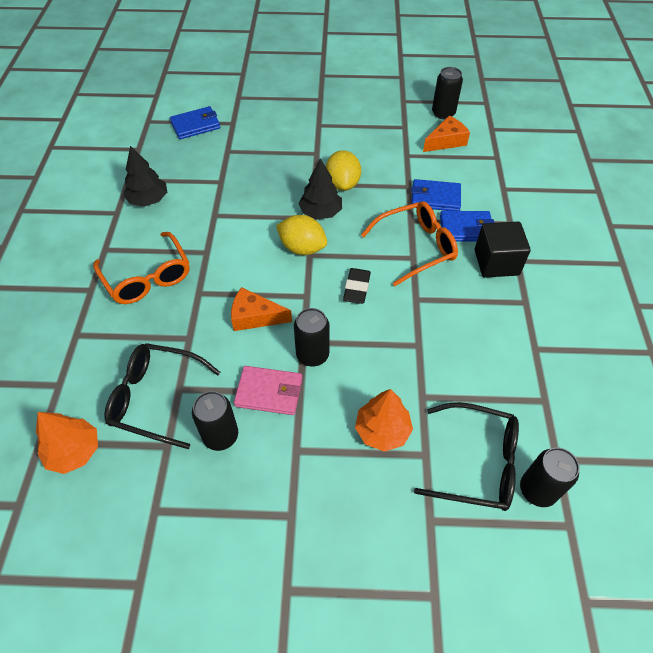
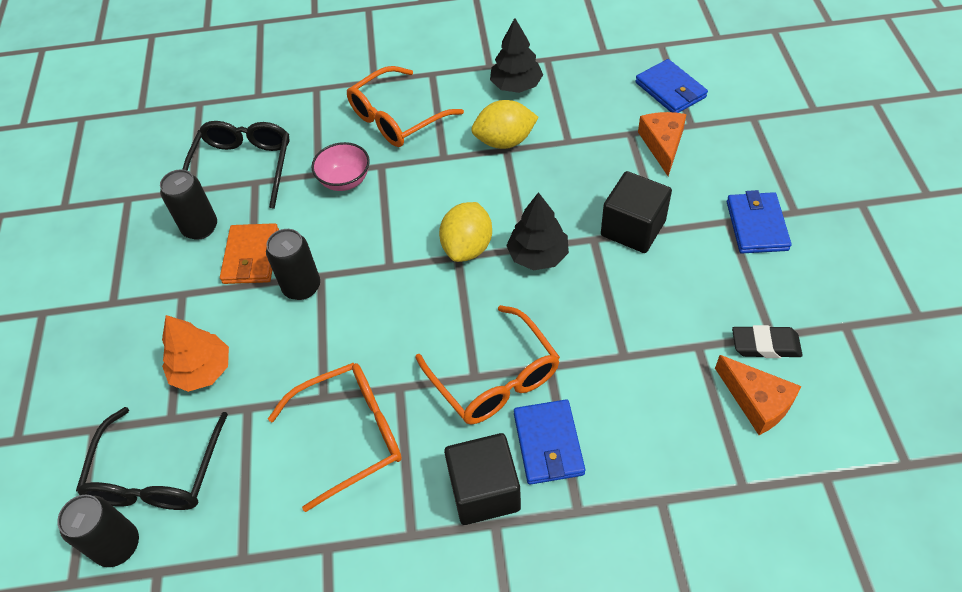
camera: 85 degrees right, 0 degrees up
orange tree [36,412,98,474] -> none
orange cheese [231,287,292,331] -> orange cheese moved to [638,112,687,176]
pink wallet [234,366,302,415] -> orange wallet [220,223,279,284]
yellow lemon [326,150,361,191] -> yellow lemon moved to [471,100,539,149]
black eraser [343,268,371,304] -> black eraser moved to [732,325,803,358]
blue wallet [411,179,461,211] -> blue wallet moved to [727,190,792,253]
black can [432,67,463,120] -> none
none -> orange glasses [268,363,402,512]
none -> pink bowl [311,142,370,191]
none -> black cube [601,171,672,253]

